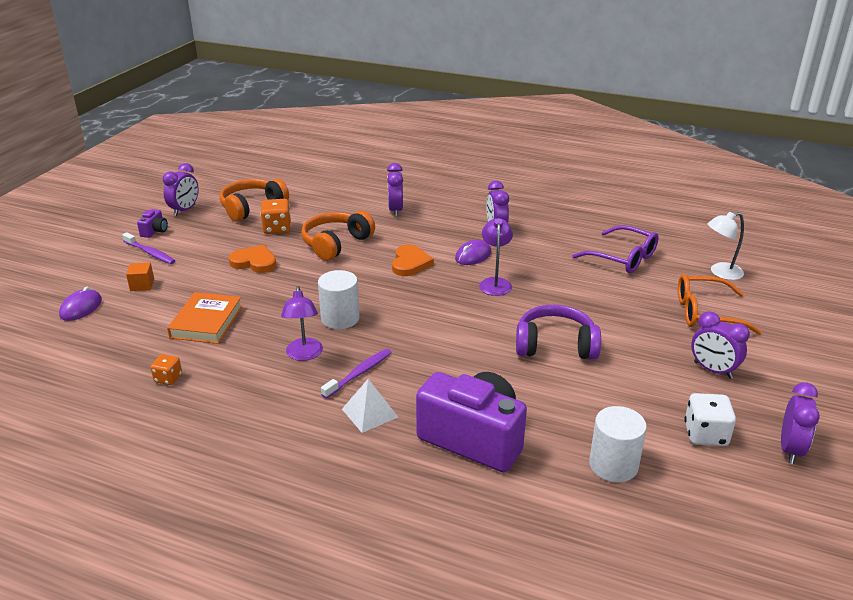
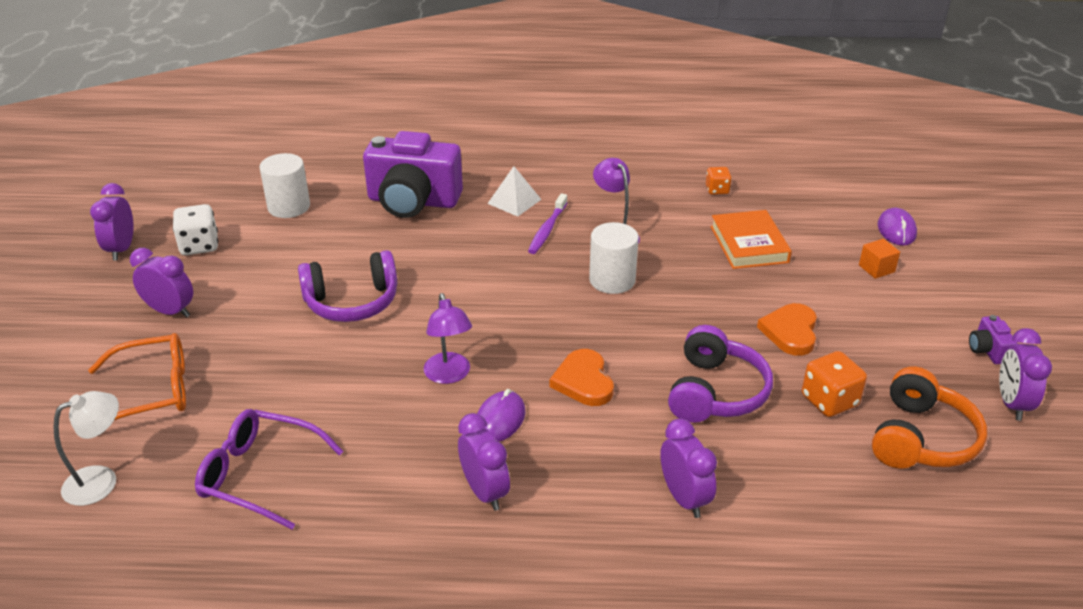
camera: 160 degrees right, 5 degrees up
purple toothbrush [122,232,175,264] -> none
orange heart [229,245,277,273] -> orange heart turned 105 degrees clockwise [757,303,817,356]
orange headphones [301,211,375,261] -> purple headphones [668,325,773,423]

